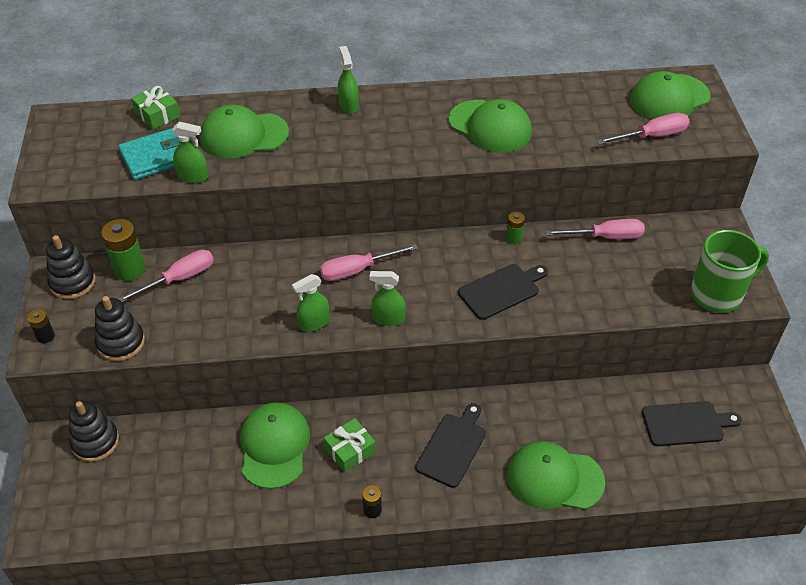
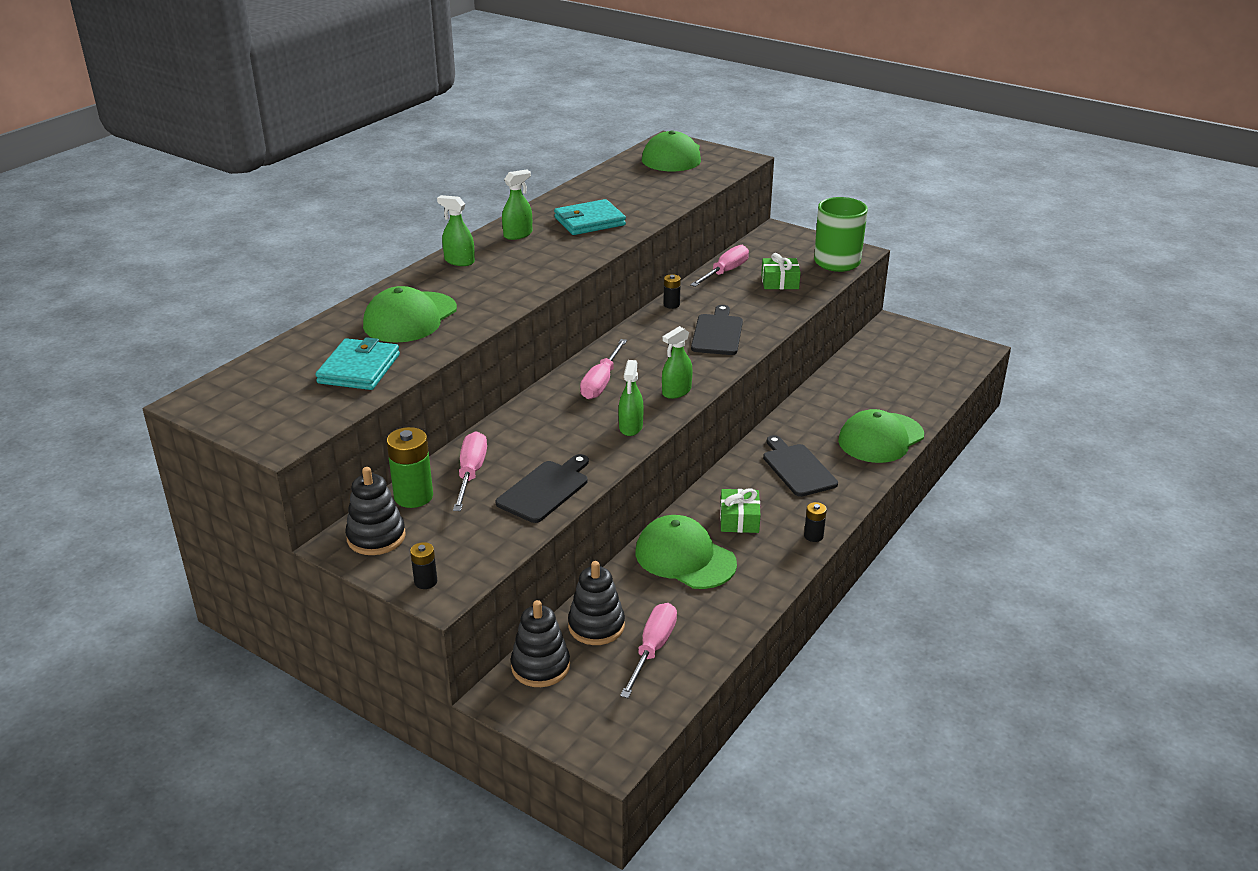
camera: 50 degrees left, 15 degrees down
black stacking toy [95,296,145,361] -> black stacking toy moved to [568,561,625,645]
green gift [131,86,180,130] -> green gift moved to [761,253,801,289]
green spray bottle [172,122,209,183] -> green spray bottle moved to [502,169,532,240]
green cap [449,99,532,153] -> turquoise wallet [554,199,626,235]
green battery [506,212,525,244] -> black battery [663,274,681,309]
pink screwdriver [597,113,690,145] -> pink screwdriver moved to [620,603,677,698]
black cutting board [642,401,742,446] -> black cutting board moved to [496,454,589,523]

